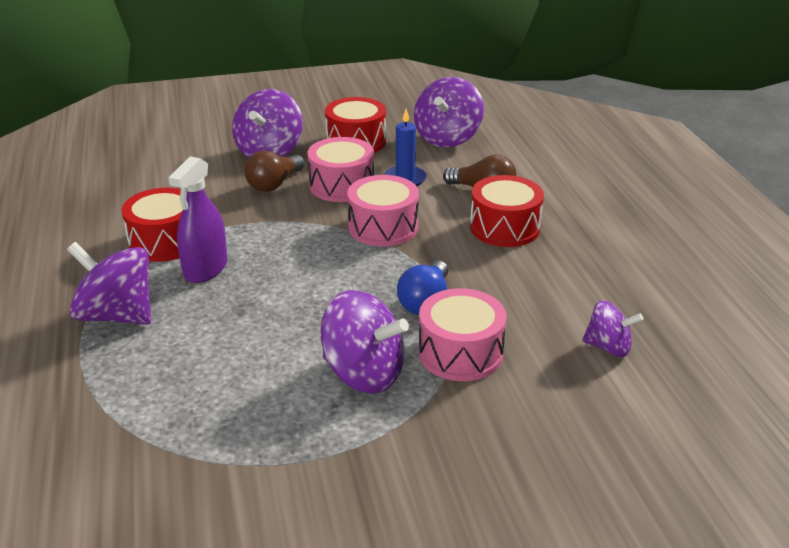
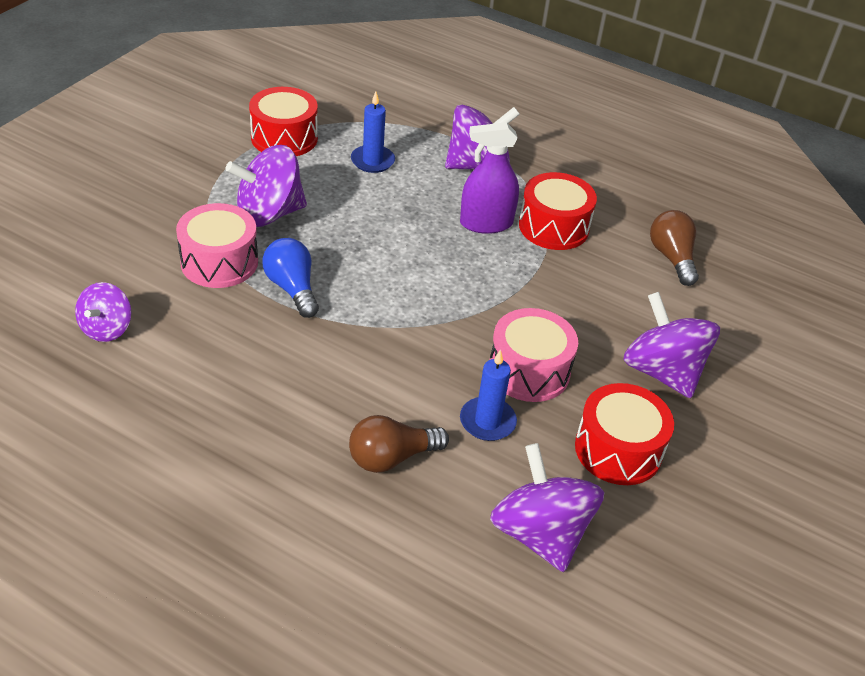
camera: 130 degrees right, 10 degrees up
purple spray bottle [168,156,227,283] -> purple spray bottle turned 75 degrees counterclockwise [460,122,519,234]
brown light bulb [244,150,305,192] -> brown light bulb moved to [650,210,699,286]
pink drum [347,175,419,247] -> none
red drum [470,175,544,247] -> red drum moved to [249,87,318,156]
purple spinning top [582,300,643,357] -> purple spinning top turned 45 degrees counterclockwise [75,282,131,342]
none -> blue candle [351,92,395,173]

